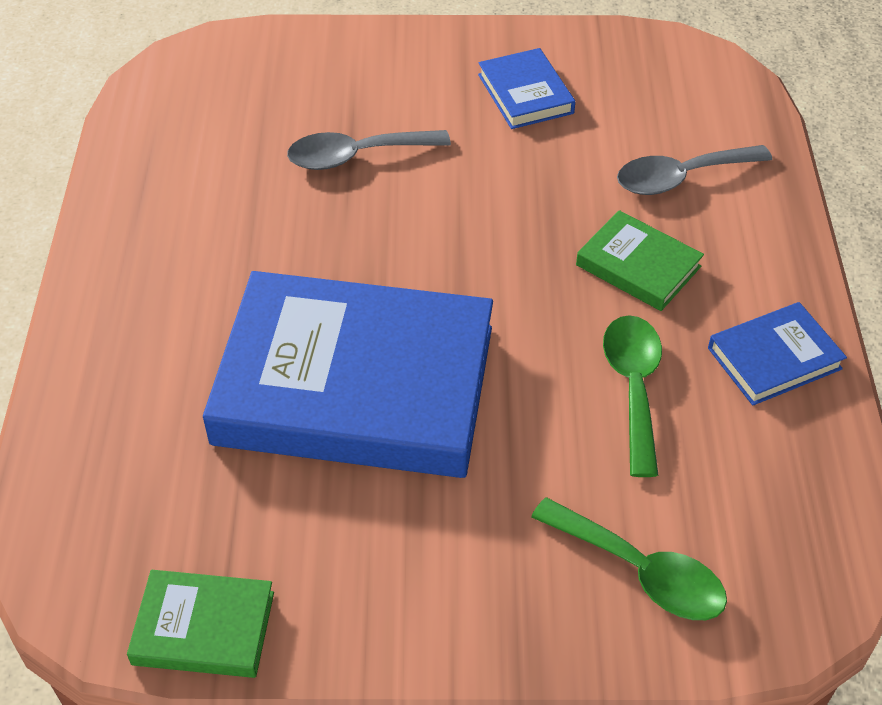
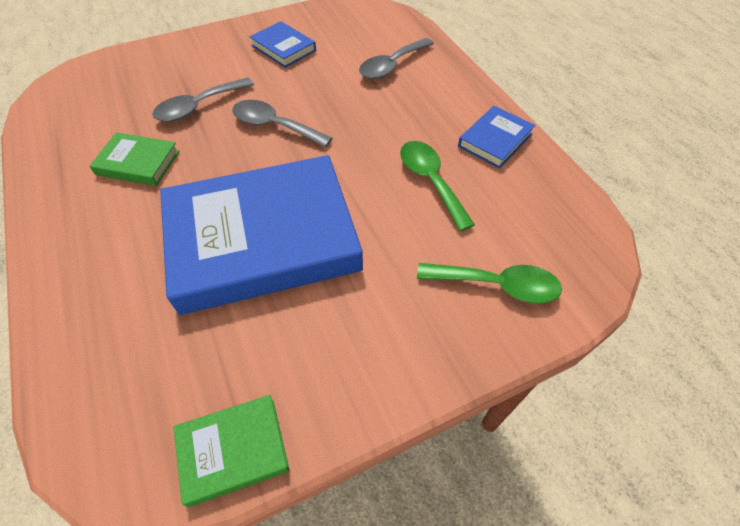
camera: 25 degrees left, 5 degrees up
green book [576,210,704,311] -> green book moved to [89,132,180,186]
none -> grey spoon [232,100,332,148]

